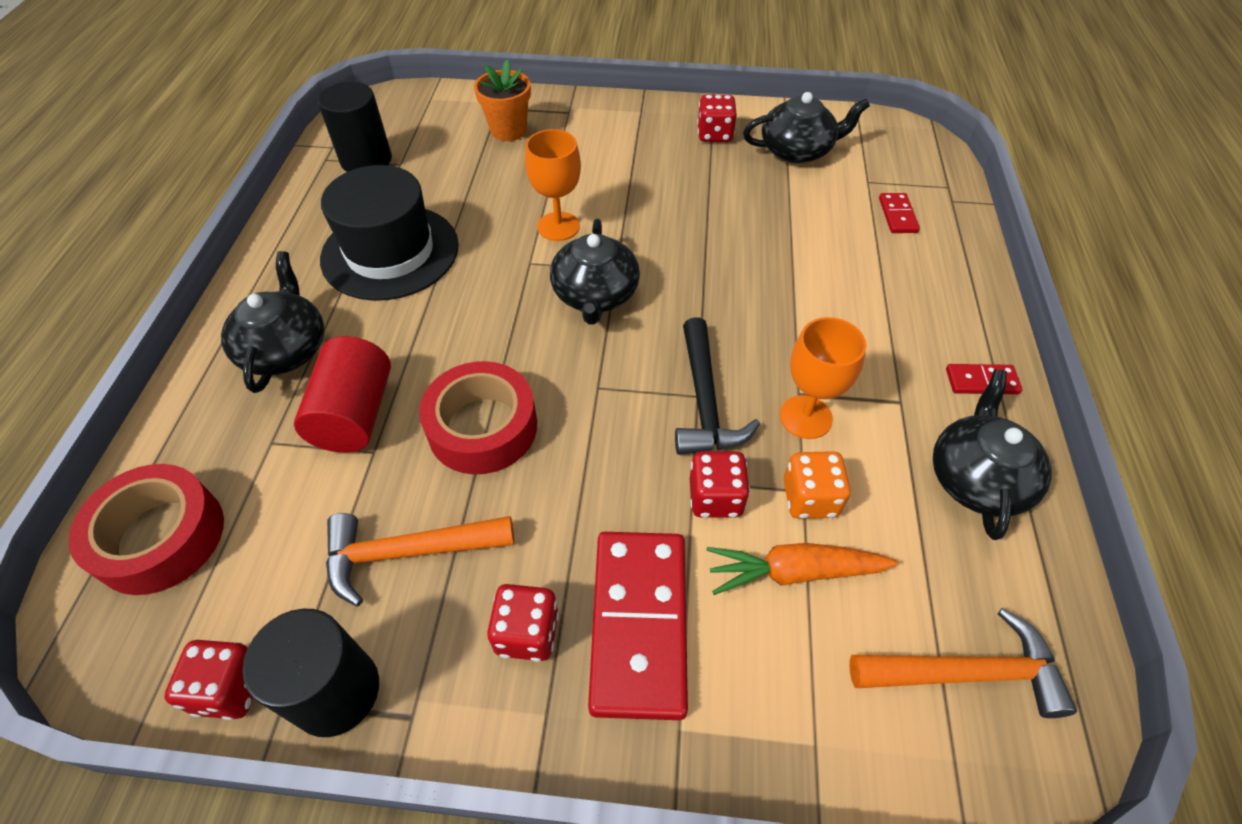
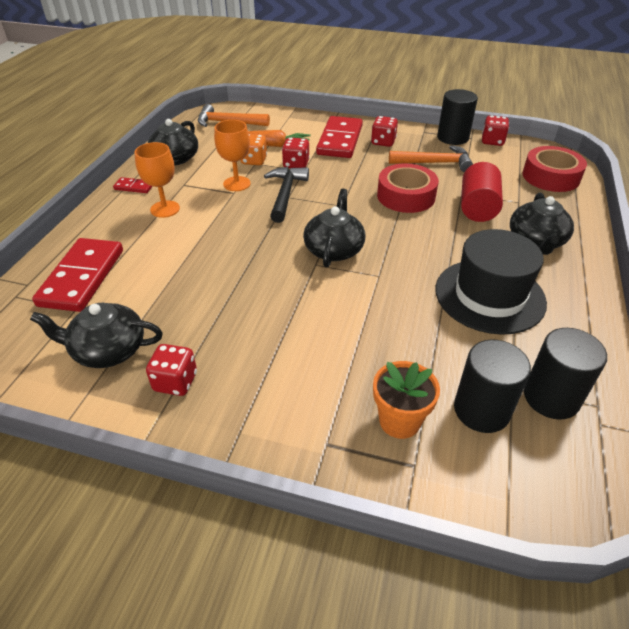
camera: 170 degrees left, 10 degrees down
orange goblet [525,129,581,241] -> orange goblet moved to [134,142,180,218]
red domino [879,193,920,233] -> red domino [32,238,123,312], size x2.20
none -> black cylinder [454,340,531,433]

